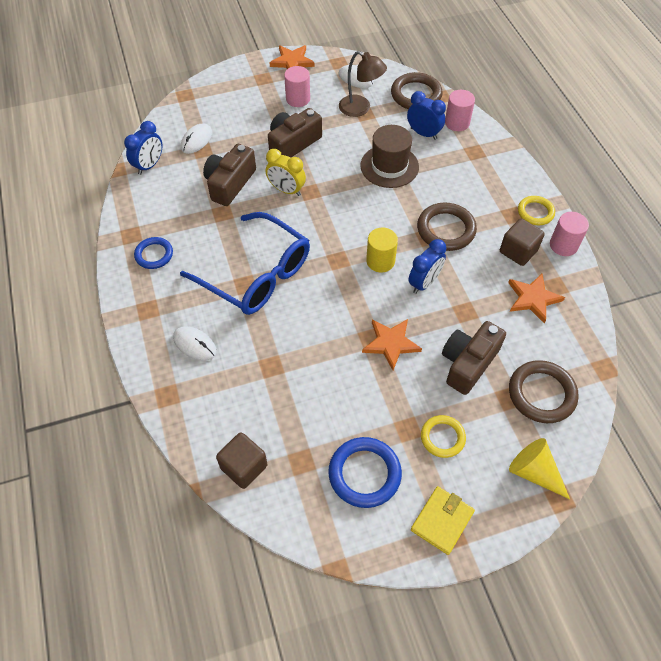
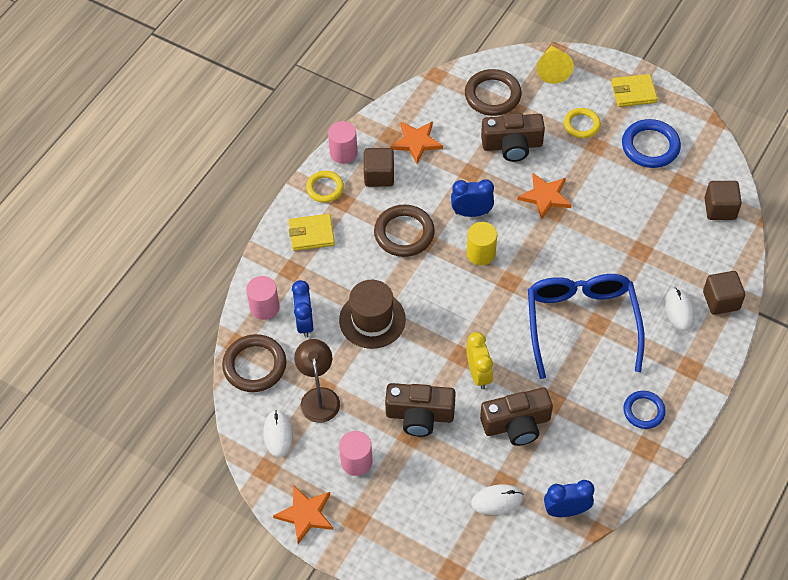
camera: 130 degrees left, 0 degrees up
none -> yellow wallet [289,214,335,251]
none -> brown cube [703,271,745,315]

